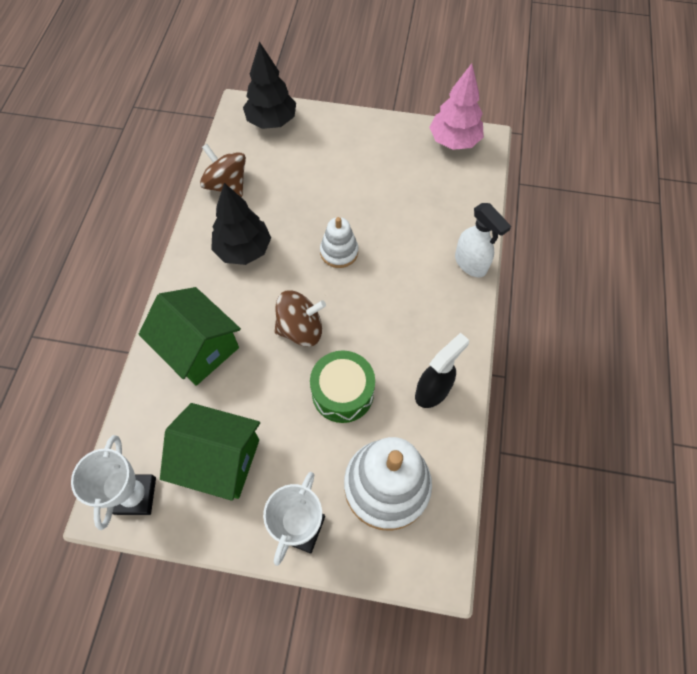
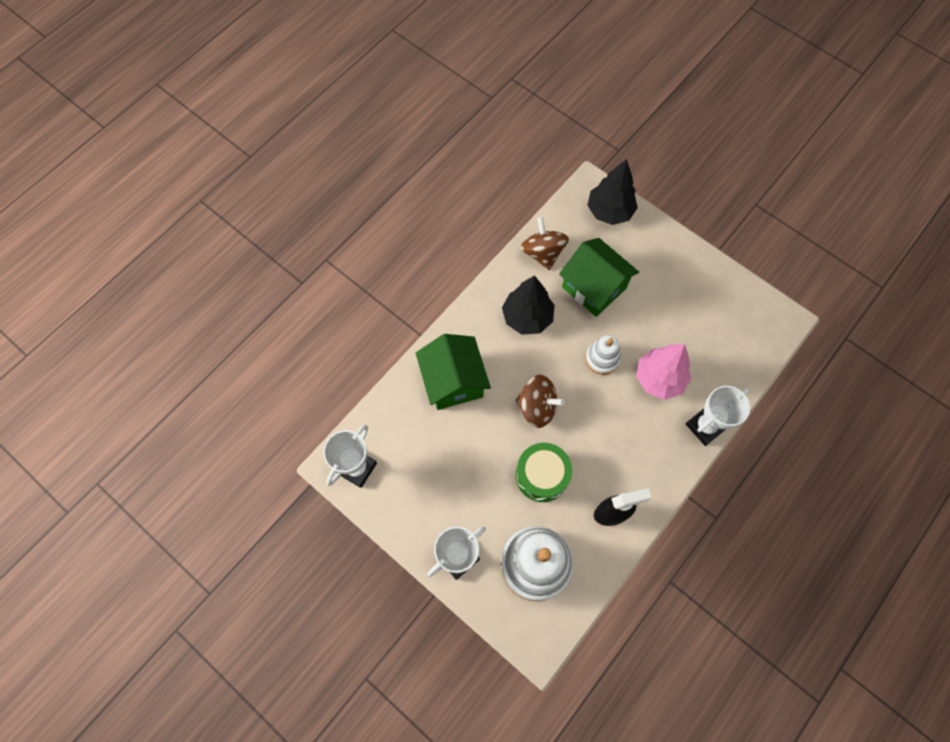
camera: 30 degrees right, 5 degrees up
green house [160,403,260,501] -> green house moved to [559,238,639,317]
pink tree [429,63,484,150] -> pink tree moved to [636,344,691,400]
white spray bottle [455,203,511,277] -> white trophy [686,386,750,446]

